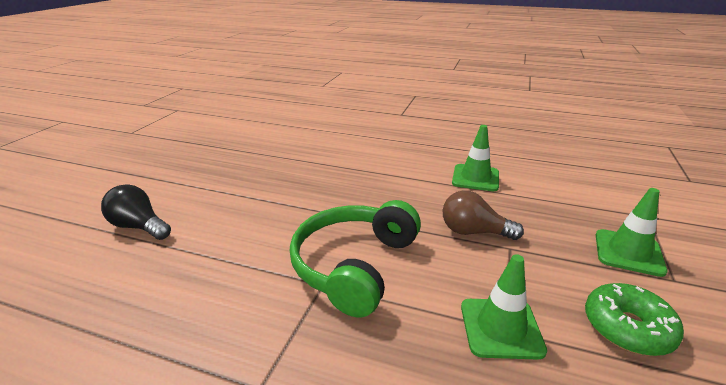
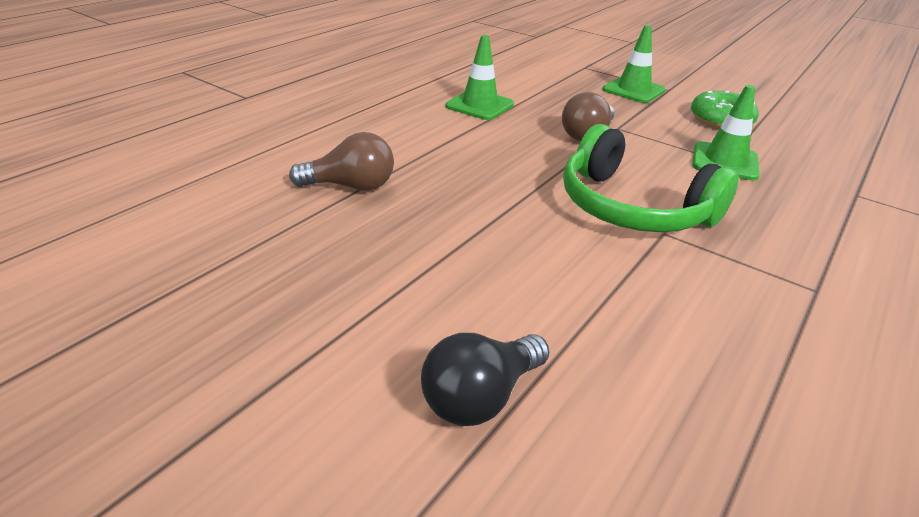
camera: 75 degrees left, 5 degrees up
none -> brown light bulb [289,132,394,191]

